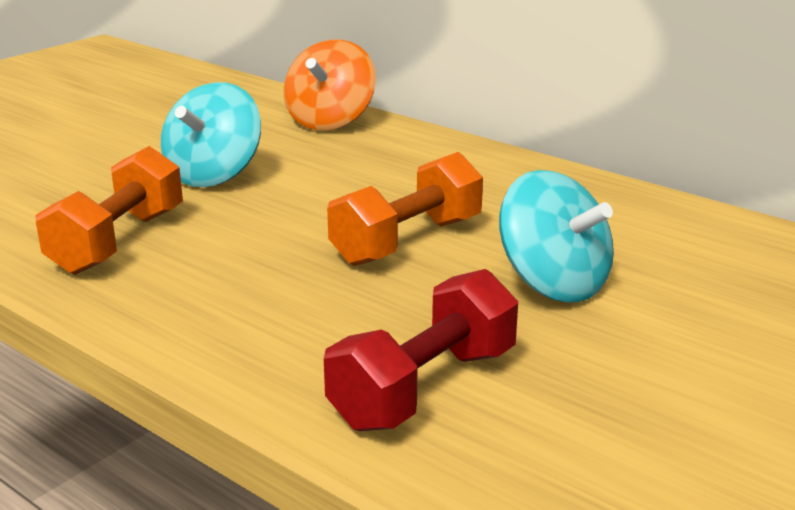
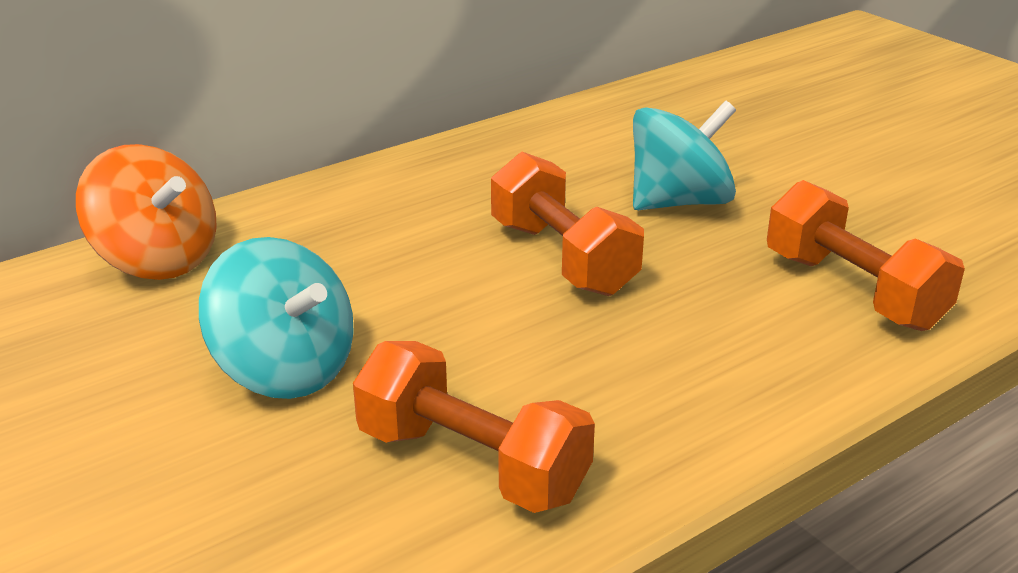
camera: 75 degrees left, 5 degrees up
red dumbbell [324,269,518,431] -> orange dumbbell [767,180,965,331]

